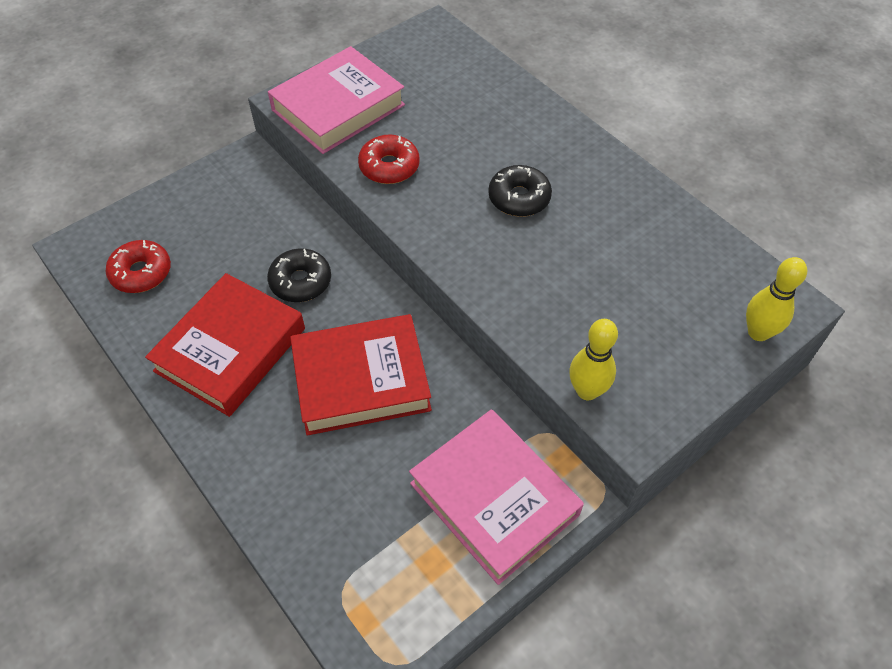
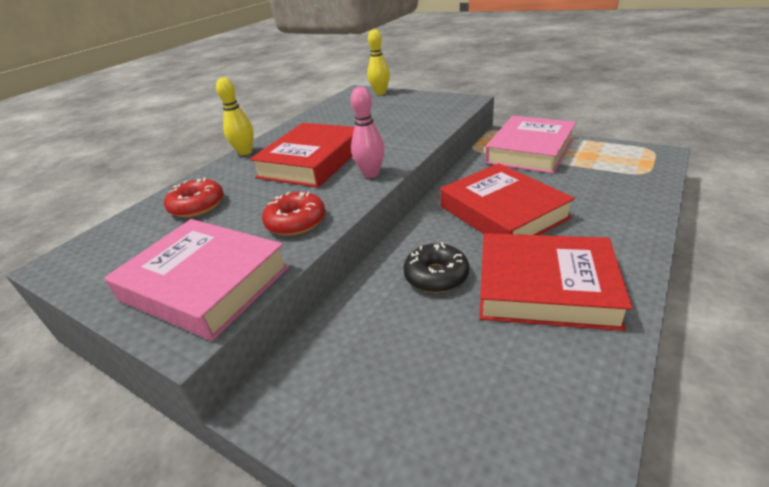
camera: 105 degrees left, 20 degrees down
red donut [105,240,171,293] -> red donut moved to [164,177,224,217]
black donut [488,165,552,217] -> red book [250,123,354,187]
yellow bowling pin [569,319,618,400] -> yellow bowling pin moved to [216,77,254,155]
none -> pink bowling pin [351,87,385,178]

